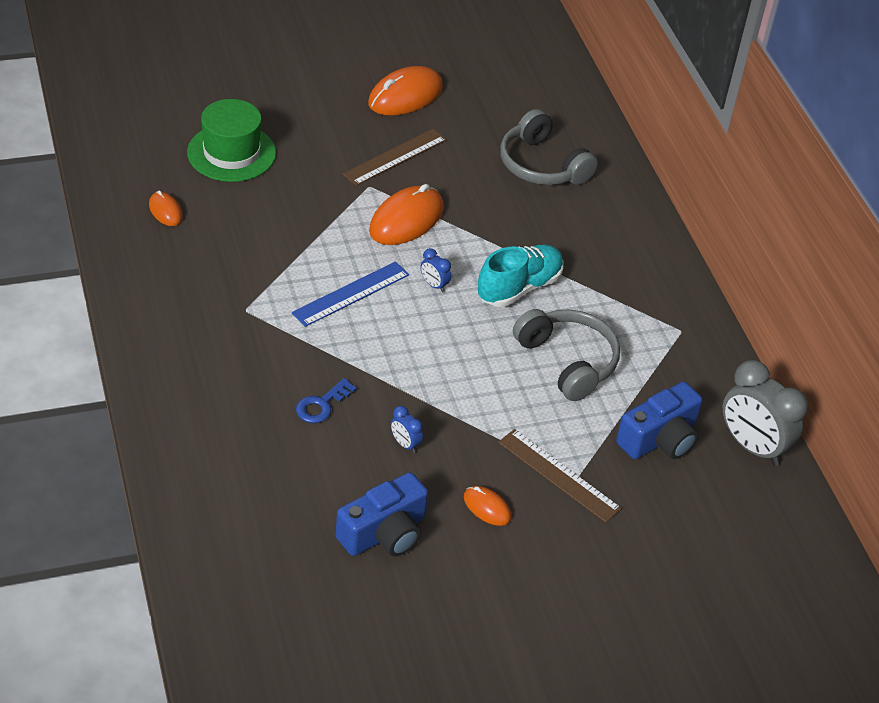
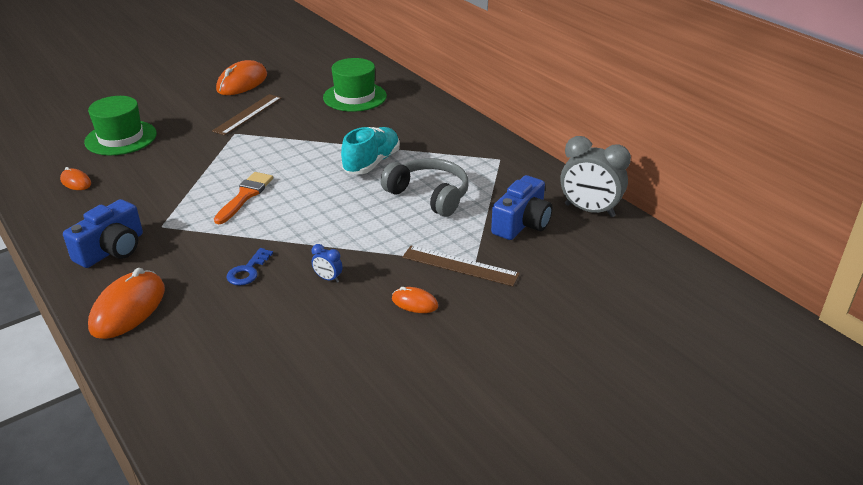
camera: 15 degrees left, 10 degrees down
blue ruler [292,261,409,327] -> orange brush [214,172,273,224]
blue camera [336,472,428,557] -> blue camera moved to [63,199,143,268]
orange mouse [369,184,444,245] -> orange mouse moved to [88,268,165,339]
blue clock [421,248,451,292] -> none
grey headphones [500,109,598,185] -> green hat [323,58,387,112]

